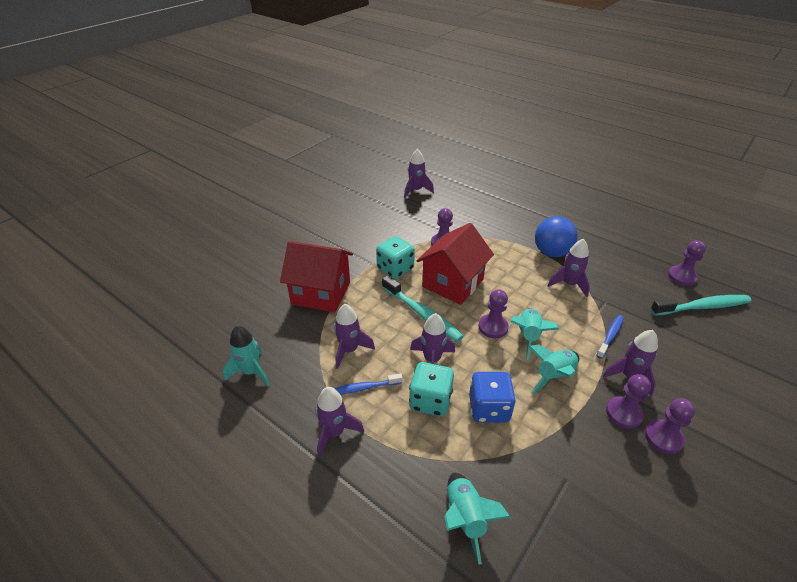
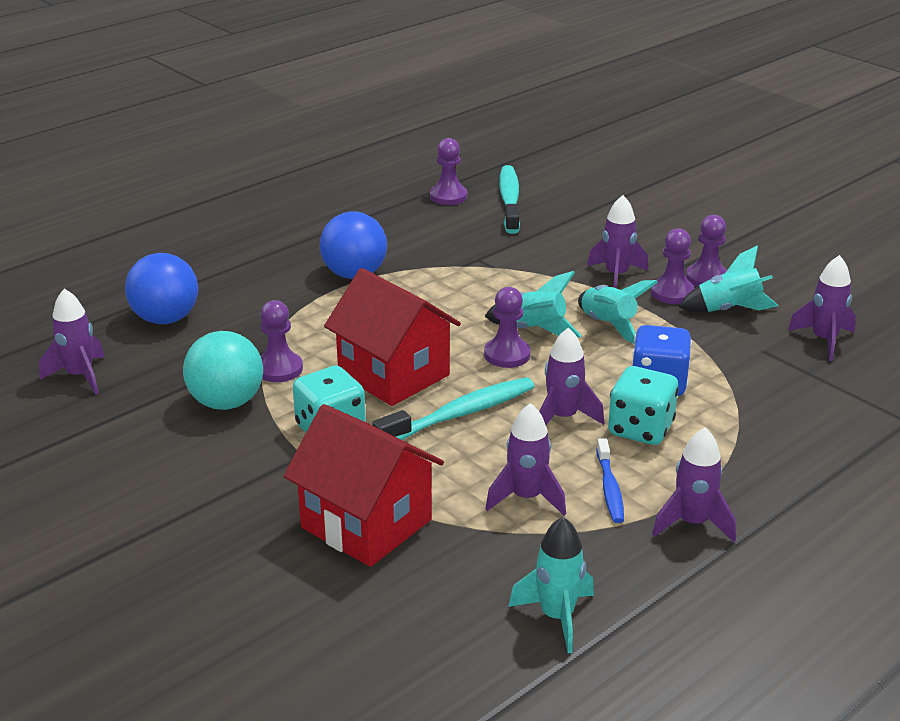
camera: 80 degrees left, 10 degrees down
red house [280,241,353,312] -> red house turned 75 degrees counterclockwise [283,404,444,567]
turquoise rocket [444,473,511,565] -> turquoise rocket moved to [679,245,778,312]
purple rocket [547,239,590,297] -> purple rocket moved to [788,255,856,361]
blue toothbrush [596,315,624,359] -> none
none -> blue ball [125,253,198,324]
none -> turquoise ball [183,331,263,410]

